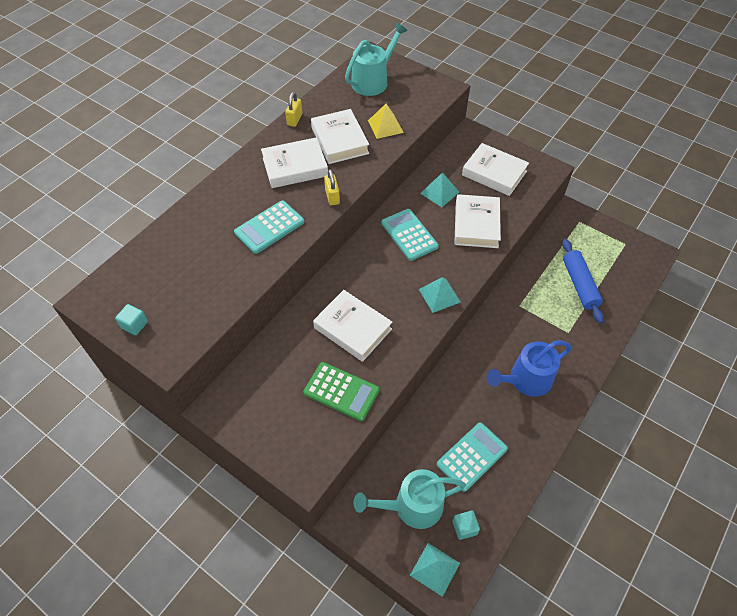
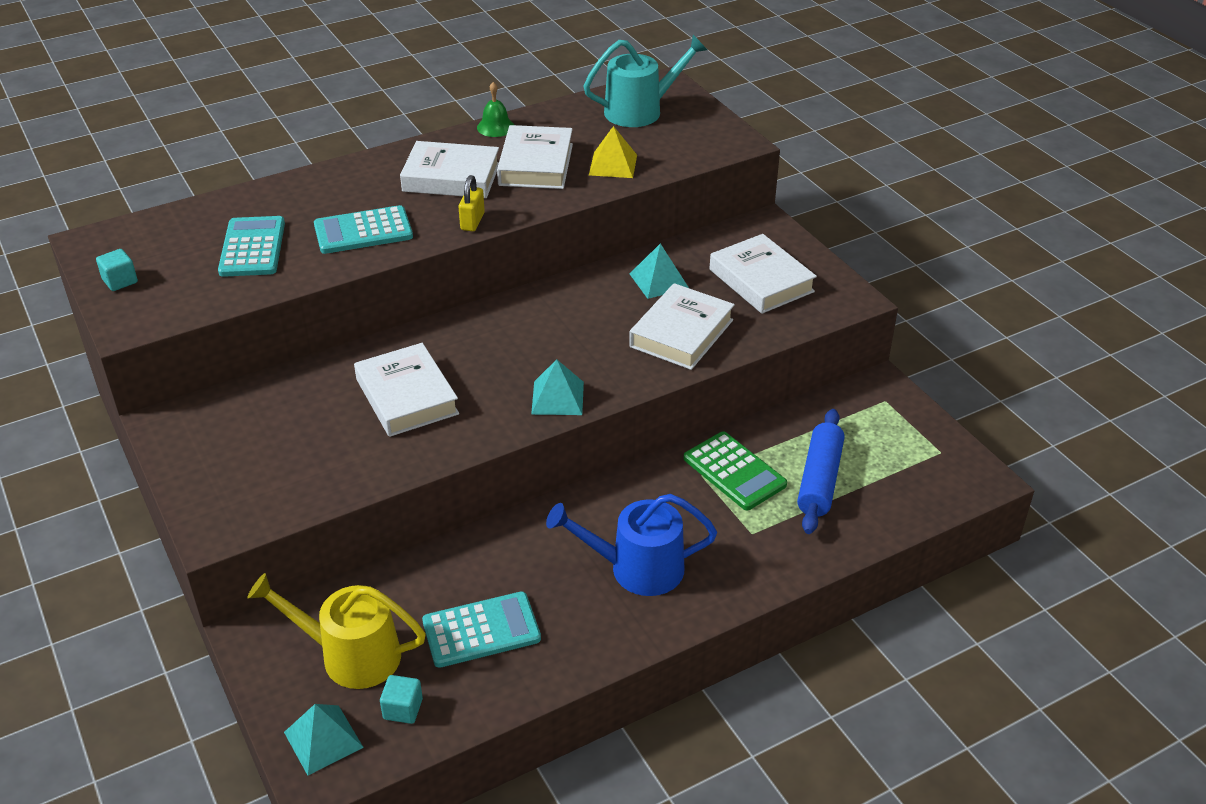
camera: 25 degrees right, 15 degrees down
yellow padlock [285,92,302,127] -> green bell [477,82,514,137]
green calculator [303,362,379,421] -> green calculator moved to [684,431,787,510]
turquoise watering can [353,469,466,529] -> yellow watering can [247,573,426,689]
turquoise calculator [382,209,439,261] -> turquoise calculator moved to [218,216,285,277]

